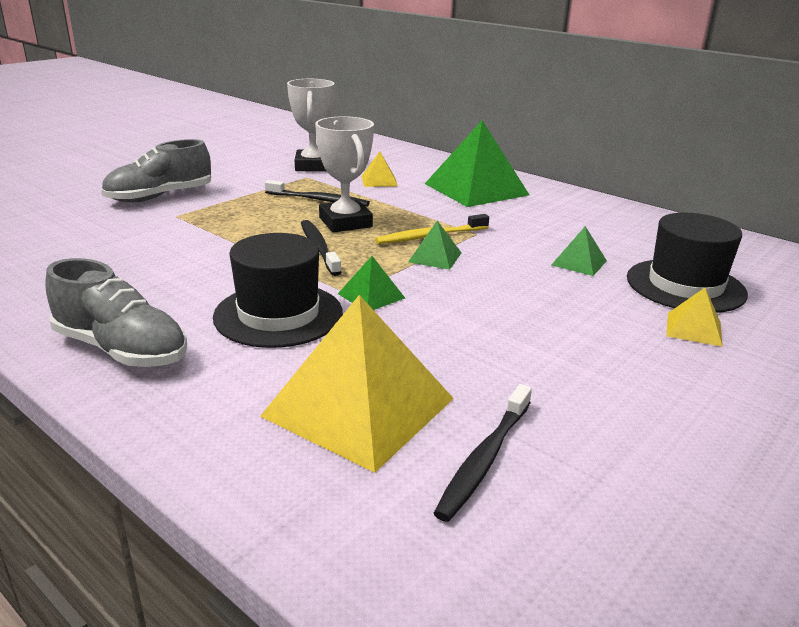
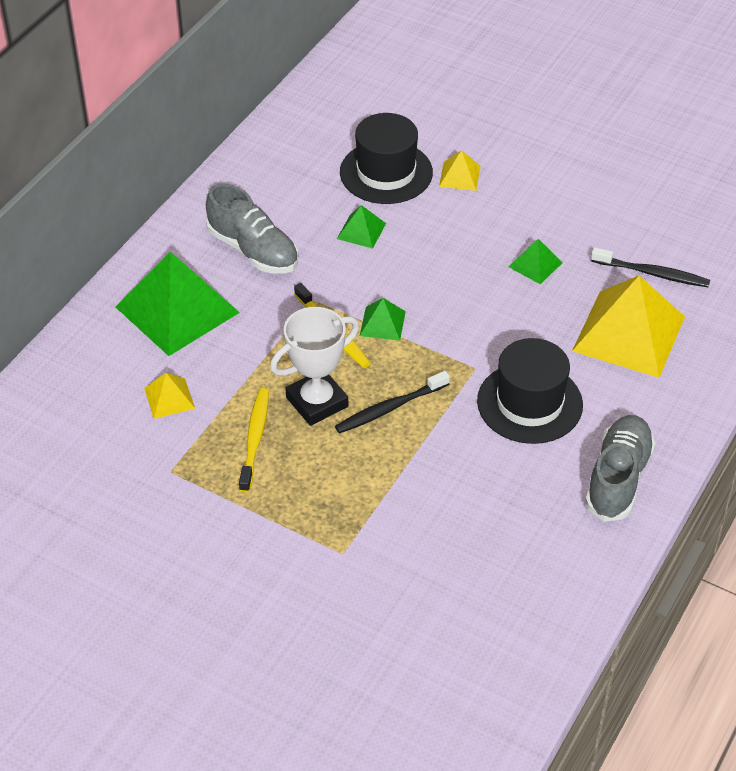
camera: 100 degrees left, 20 degrees up
grey shoe [101,139,211,202] -> grey shoe moved to [206,183,298,274]
black toothbrush [265,180,370,207] -> yellow toothbrush [239,388,269,493]
white trophy [287,79,335,172] -> none
green pyramid [338,256,405,310] -> green pyramid moved to [508,239,563,284]

